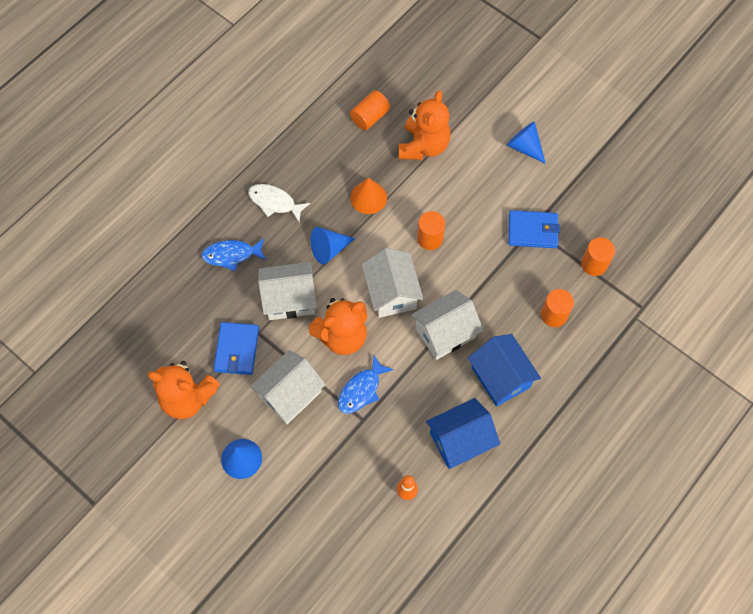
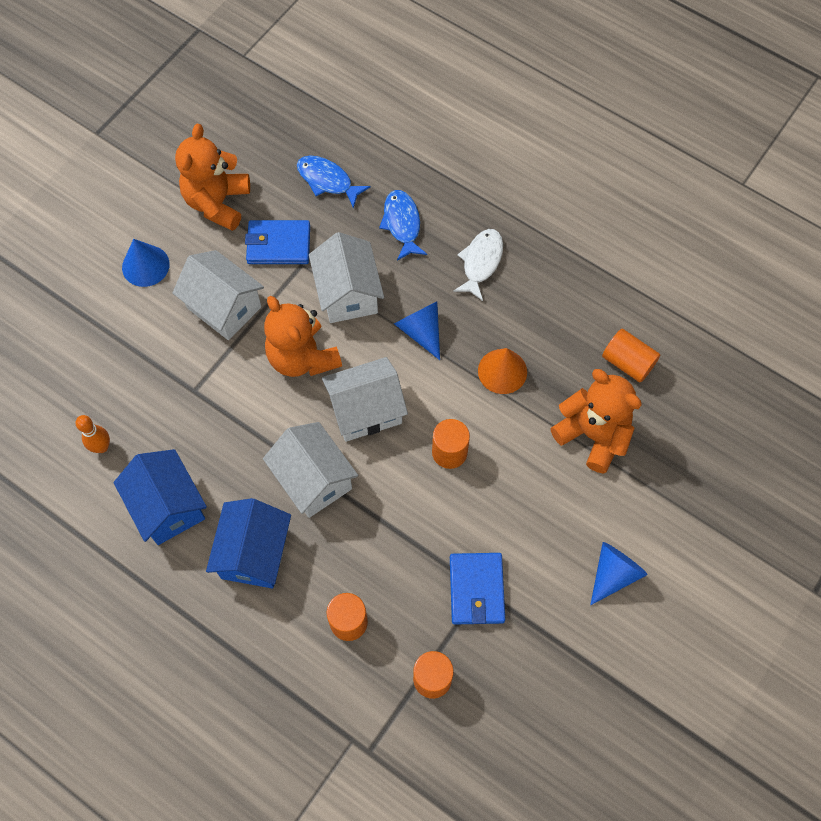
camera: 85 degrees right, 0 degrees up
blue fish [338,355,394,414] -> blue fish moved to [297,156,371,208]
orange teddy bear [399,90,451,160] -> orange teddy bear turned 150 degrees counterclockwise [550,369,642,473]
blue house [468,334,541,407] -> blue house turned 45 degrees counterclockwise [206,498,291,588]

